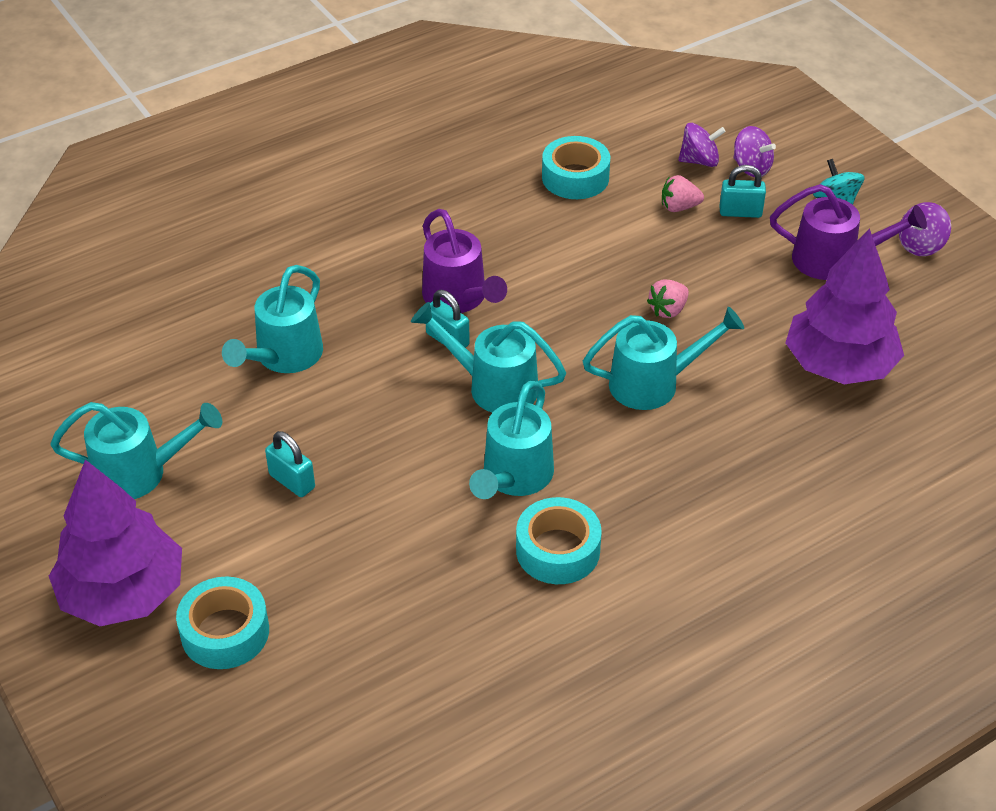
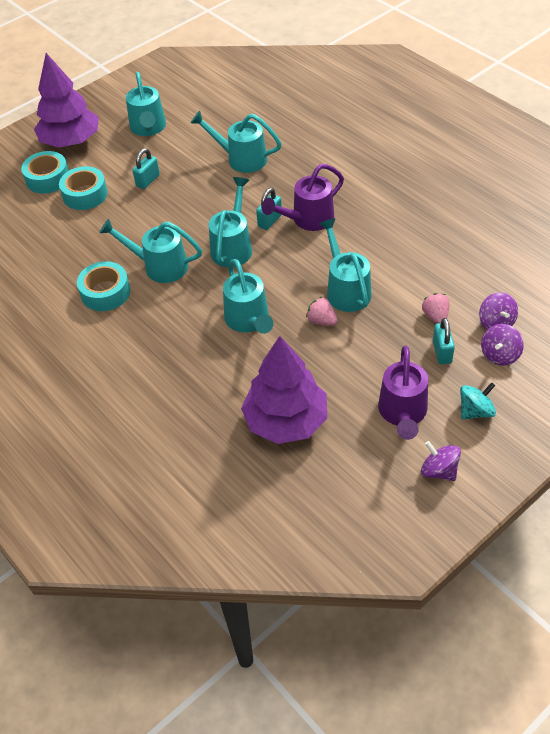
camera: 85 degrees right, 5 degrees up
turquoise tape [542,136,610,199] -> turquoise tape moved to [59,166,108,210]
none -> turquoise watering can [319,218,372,312]

